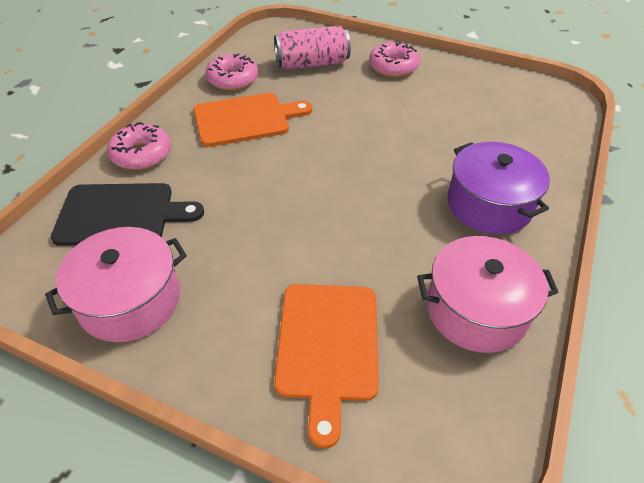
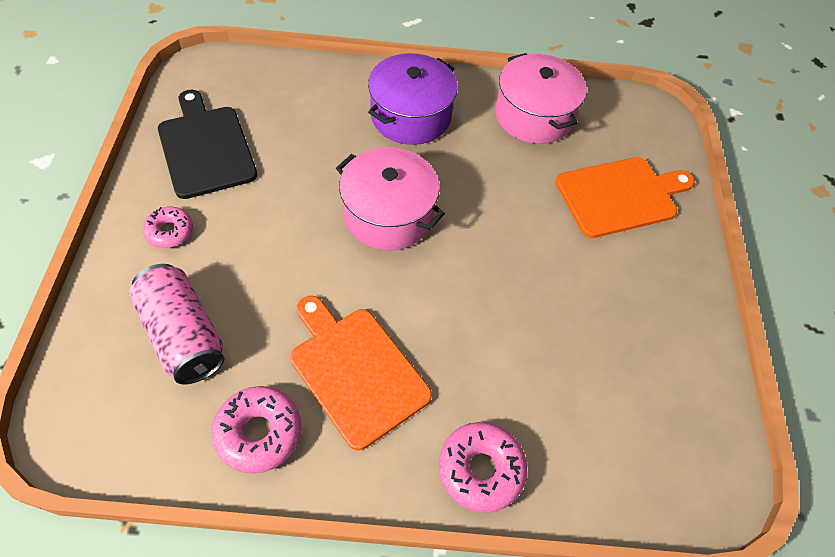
camera: 115 degrees left, 10 degrees up
pink pot [45,227,187,342] -> pink pot moved to [336,147,445,250]
black cutting board [51,183,204,246] -> black cutting board moved to [158,90,257,199]
pink donut [369,42,420,77] -> pink donut [143,207,193,248], size x0.65

